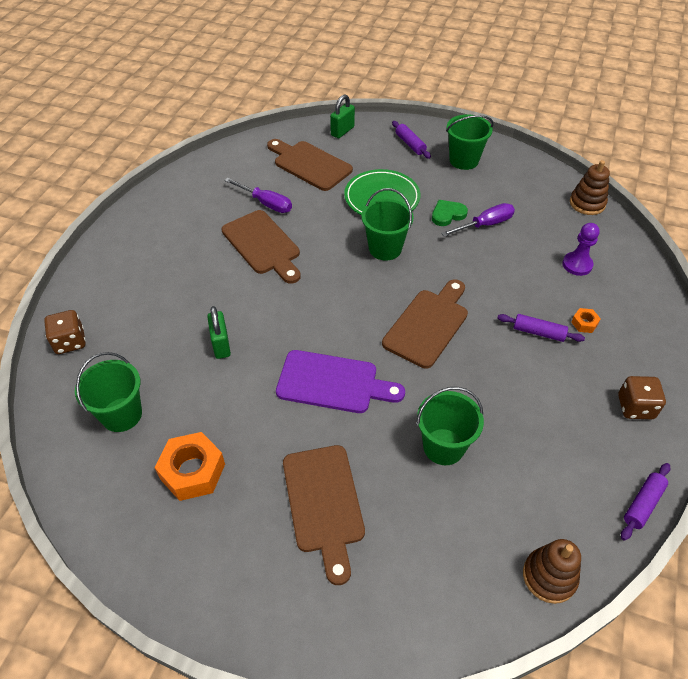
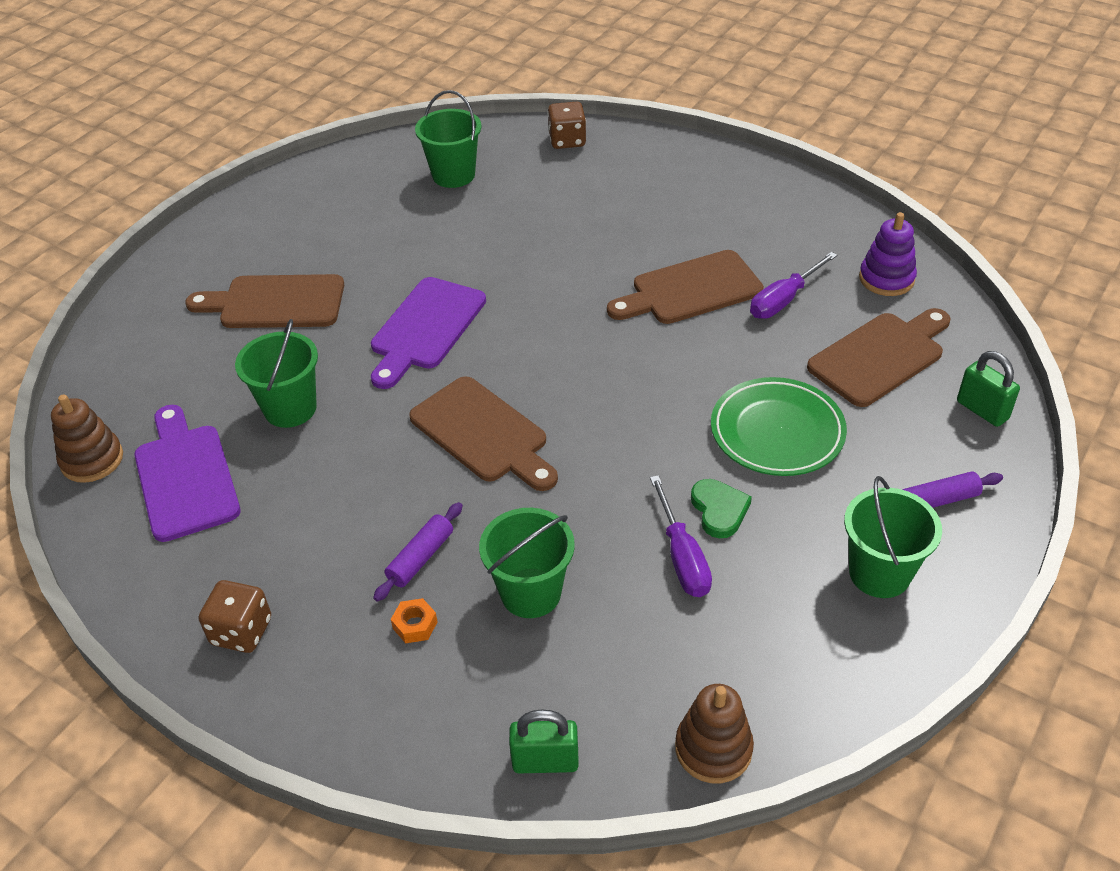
camera: 105 degrees right, 5 degrees down
orange nut [155,432,225,501] -> none
green padlock [207,306,231,359] -> green padlock moved to [509,709,579,773]
green bucket [361,188,414,261] -> green bucket moved to [479,508,575,618]
purple pawn [562,223,600,276] -> none
purple rolling pin [621,463,670,541] -> none
none -> purple cutting board [134,405,241,542]
none -> purple stacking toy [859,212,917,296]

